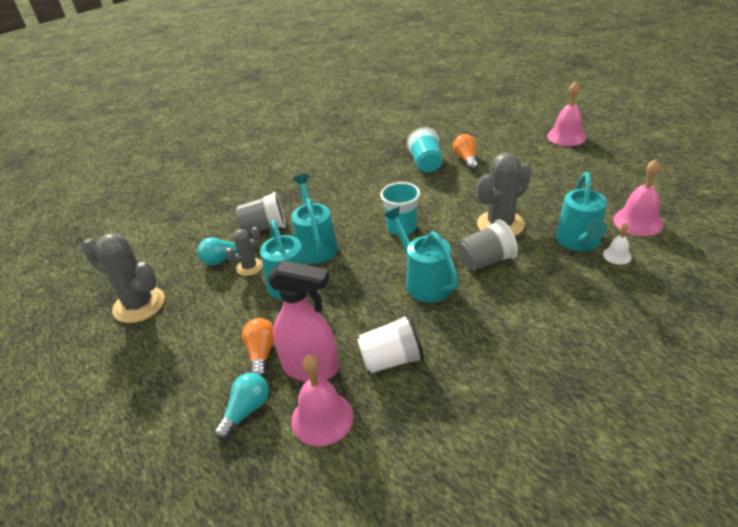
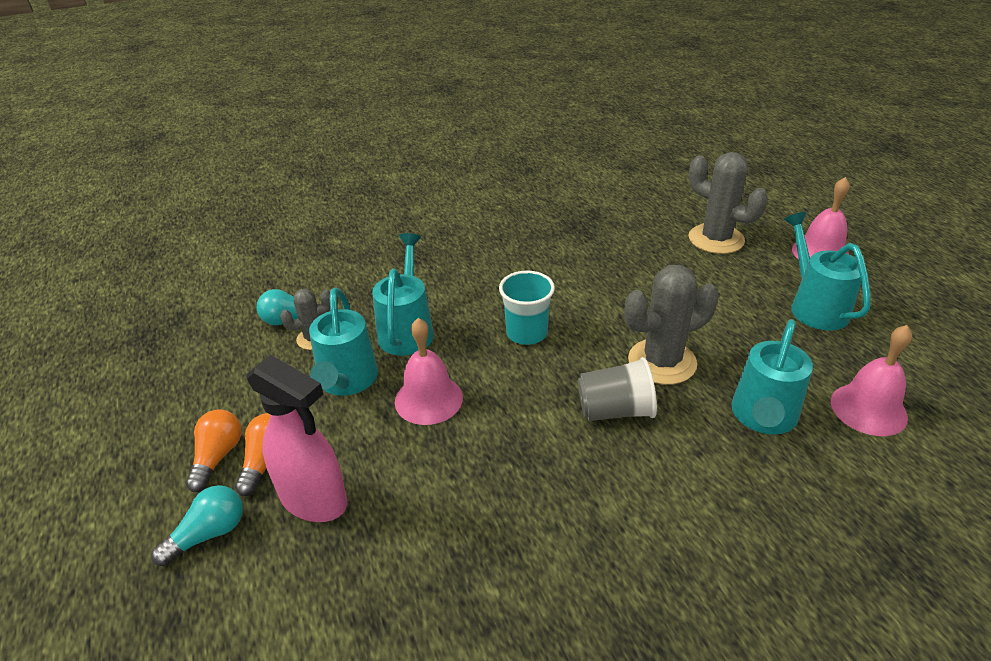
camera: 15 degrees right, 0 degrees up
grey cactus [82,233,165,323] -> grey cactus moved to [688,152,768,254]
grey cup [236,191,286,233] -> none
pink bell [291,355,354,446] -> pink bell moved to [395,318,463,425]
white cup [357,314,424,373] -> none
turquoise watering can [384,207,459,303] -> turquoise watering can moved to [784,212,871,330]
turquoise cup [407,127,443,173] -> none
orange light bulb [453,134,478,170] -> orange light bulb moved to [186,409,241,492]
white bell [603,223,632,265] -> none

